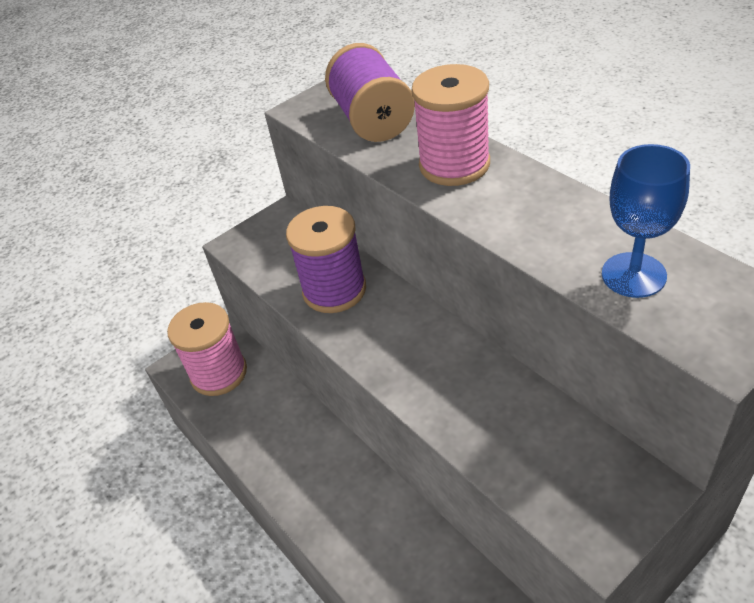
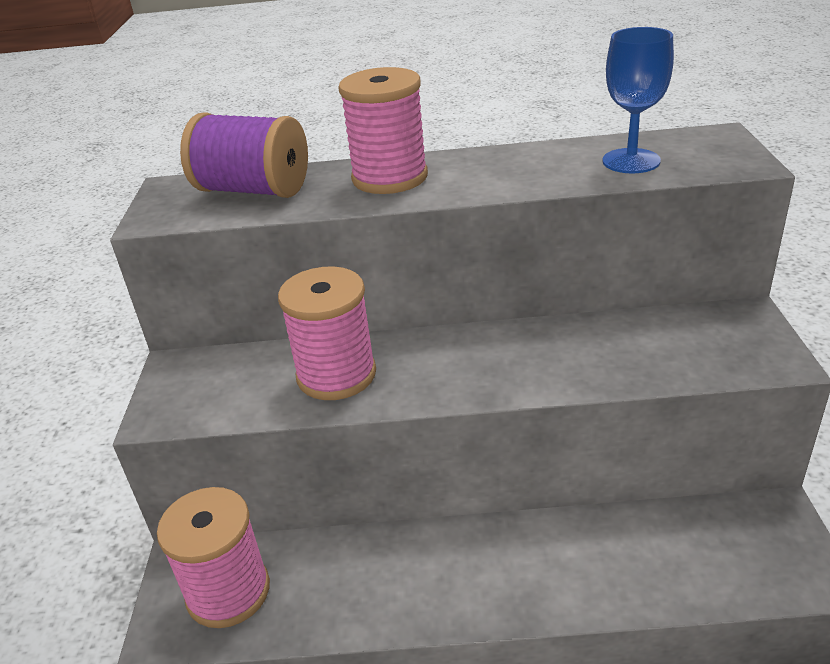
camera: 55 degrees left, 10 degrees down
purple spool [286,206,366,313] -> pink spool [278,266,376,400]

